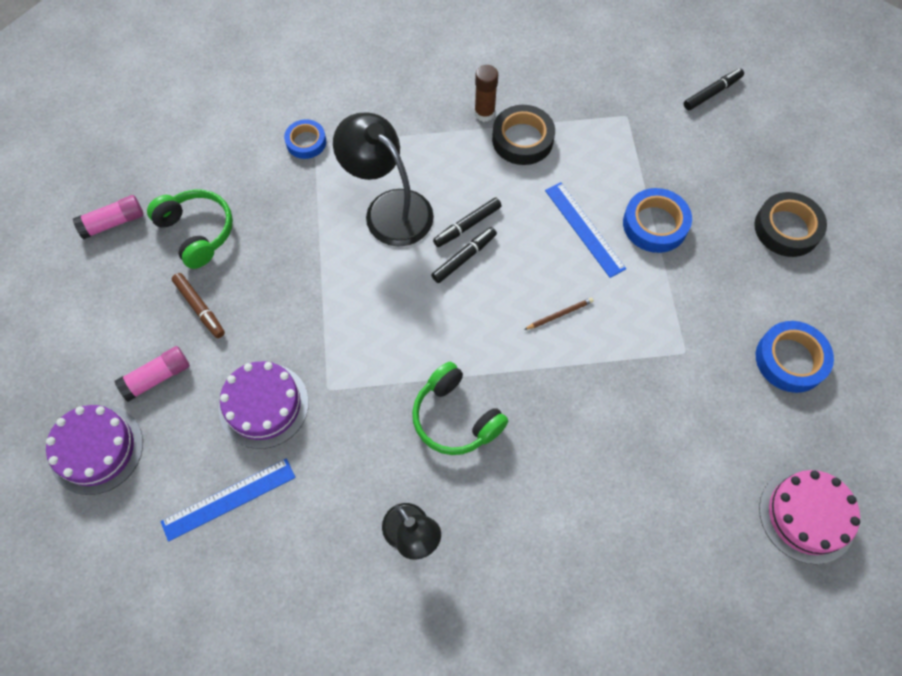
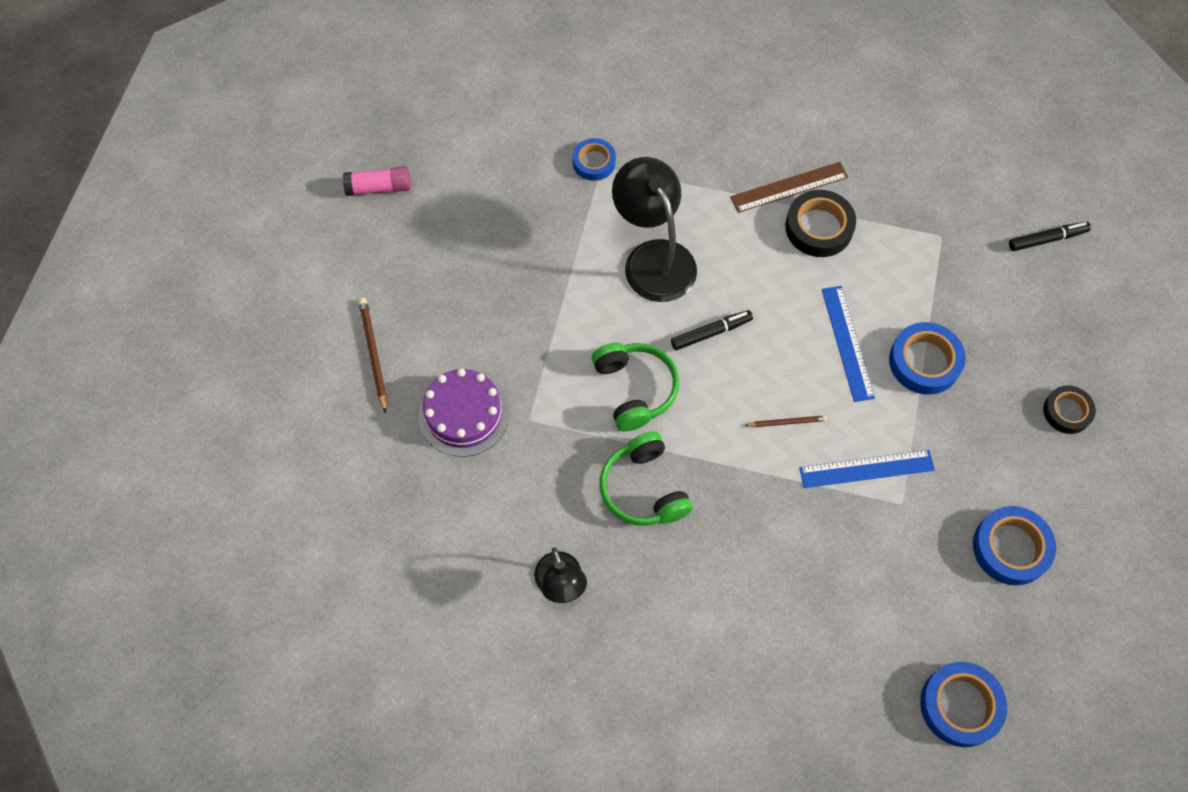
camera: 20 degrees right, 0 degrees up
purple cake [46,405,143,495] -> none
pink glue stick [115,346,190,402] -> brown pencil [358,298,387,413]
green headphones [147,190,233,269] -> green headphones moved to [592,342,679,432]
blue ruler [160,459,296,542] -> blue ruler moved to [799,450,935,488]
brown marker [172,273,225,338] -> none
black marker [433,198,501,247] -> none
brown glue stick [474,65,498,122] -> brown ruler [730,162,848,213]
black tape [754,192,827,257] -> black tape [1043,386,1096,434], size x0.65
pink cake [759,469,860,564] -> blue tape [920,662,1007,747]

